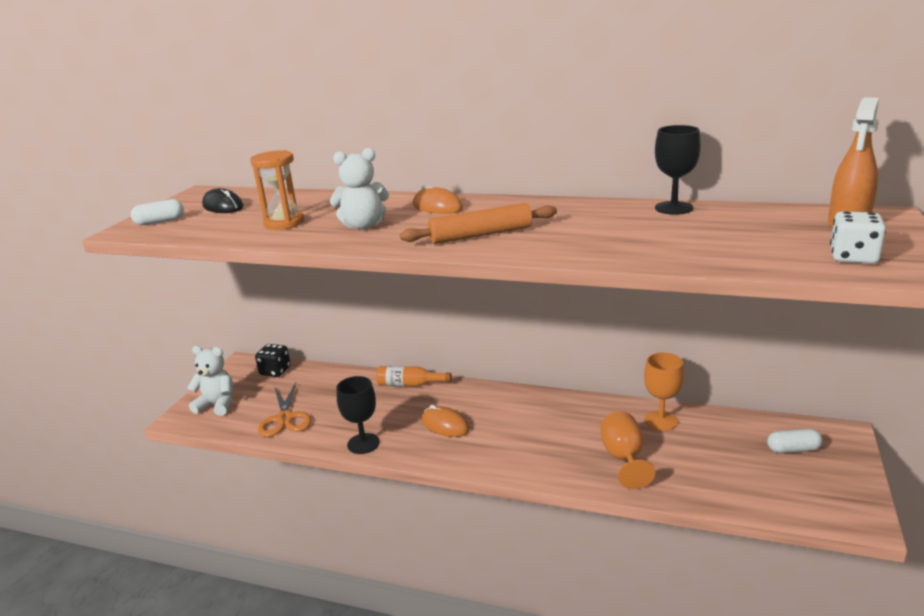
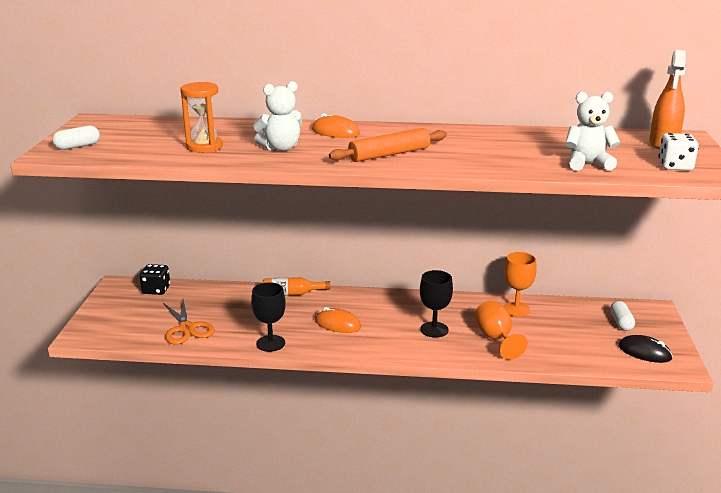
camera: 15 degrees left, 0 degrees up
white teddy bear [187,346,233,416] -> white teddy bear moved to [565,92,620,171]
black mouse [202,188,243,213] -> black mouse moved to [618,335,673,363]
black goblet [655,125,701,215] -> black goblet moved to [420,270,453,338]
white capsule [767,429,822,453] -> white capsule turned 75 degrees counterclockwise [610,301,635,331]

